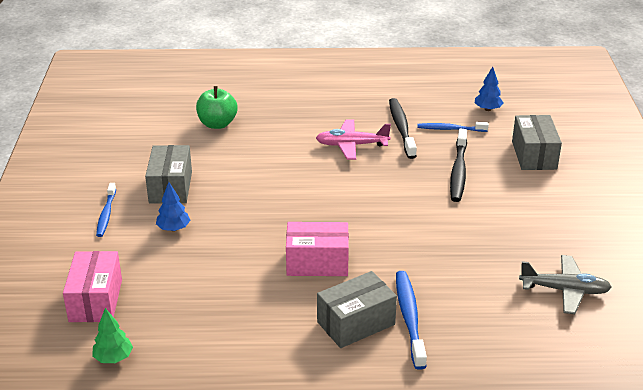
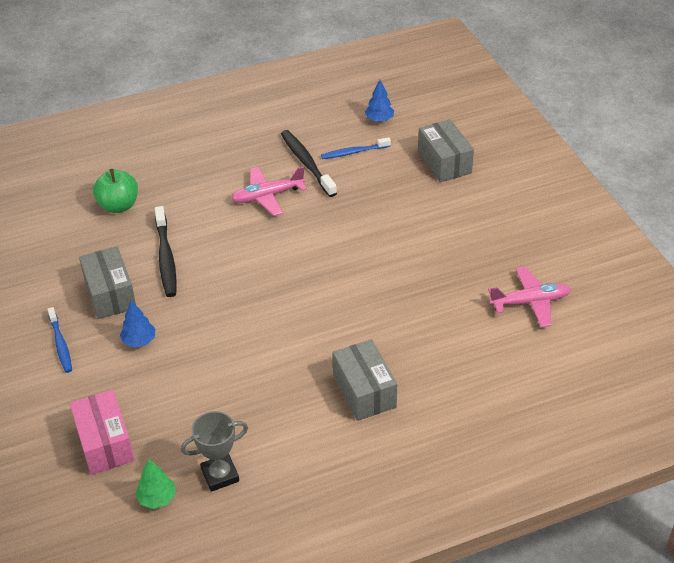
camera: 20 degrees left, 10 degrees up
pink box [286,222,349,276] -> none
grey box [317,271,397,348] -> grey box turned 60 degrees counterclockwise [333,339,397,421]
blue toothbrush [396,271,427,370] -> none
black toothbrush [450,129,467,202] -> black toothbrush moved to [155,206,177,297]
grey plane [519,255,612,314] -> pink plane [488,266,571,327]
none -> grey trophy [181,411,248,492]

